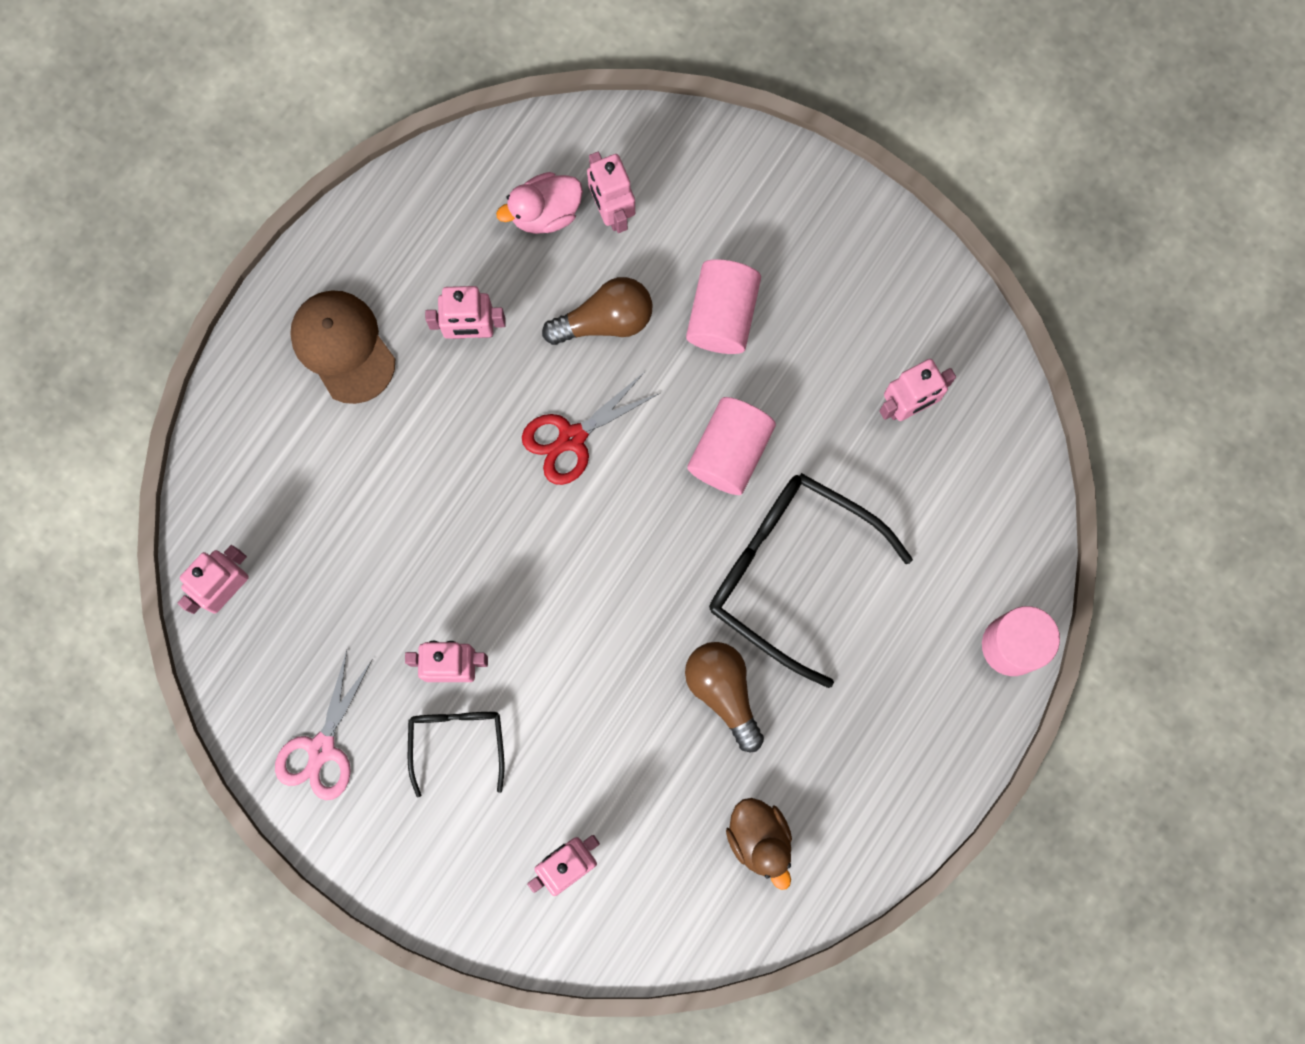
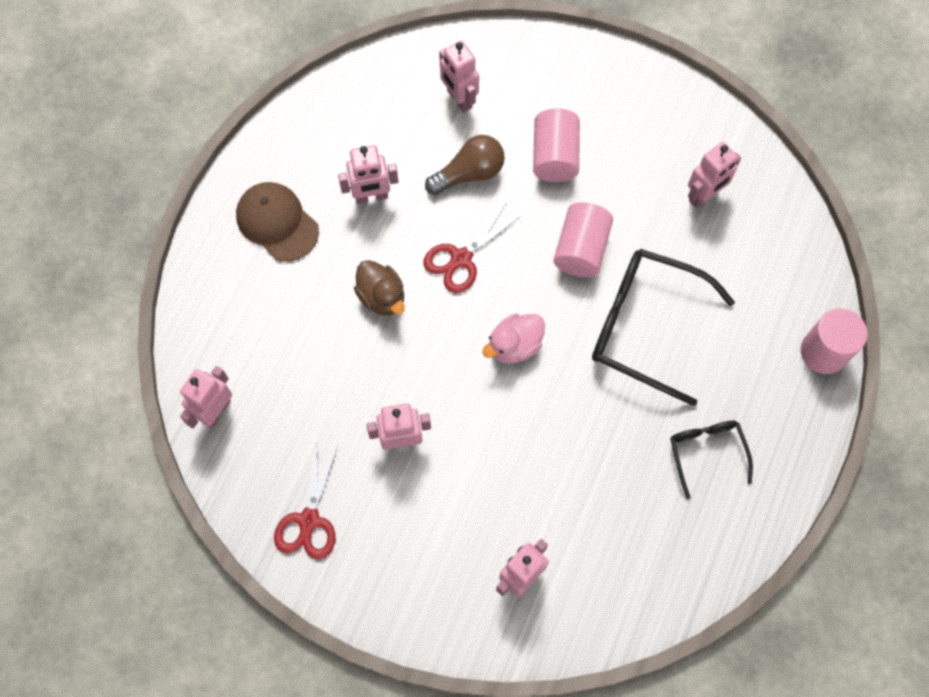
camera: 10 degrees left, 10 degrees down
pink scissors [275,650,373,800] -> red scissors [274,442,338,560]
black glasses [408,712,504,797] -> black glasses moved to [670,421,753,499]
pink duck [496,172,583,234] -> pink duck moved to [482,313,545,363]
brown light bulb [685,642,764,752] -> none
brown duck [726,798,792,890] -> brown duck moved to [354,260,405,316]

